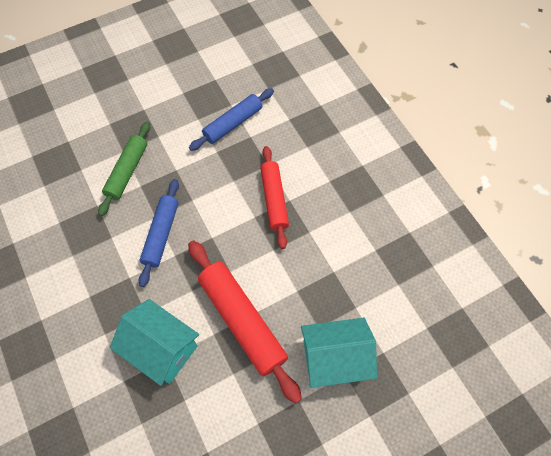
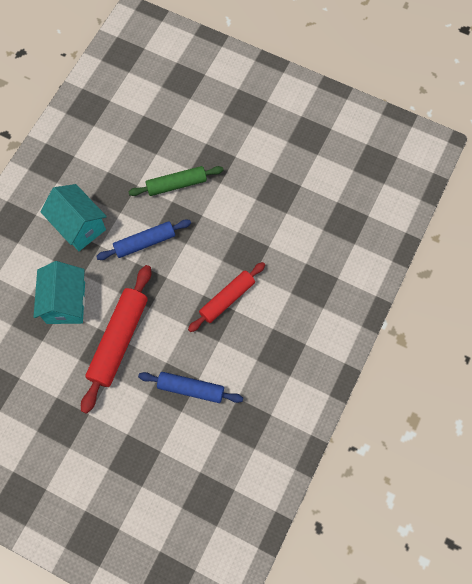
camera: 55 degrees right, 5 degrees up
blue rolling pin [189,88,274,151] -> blue rolling pin moved to [138,372,243,403]
turquoise house [301,318,377,388] -> turquoise house moved to [40,184,107,251]

